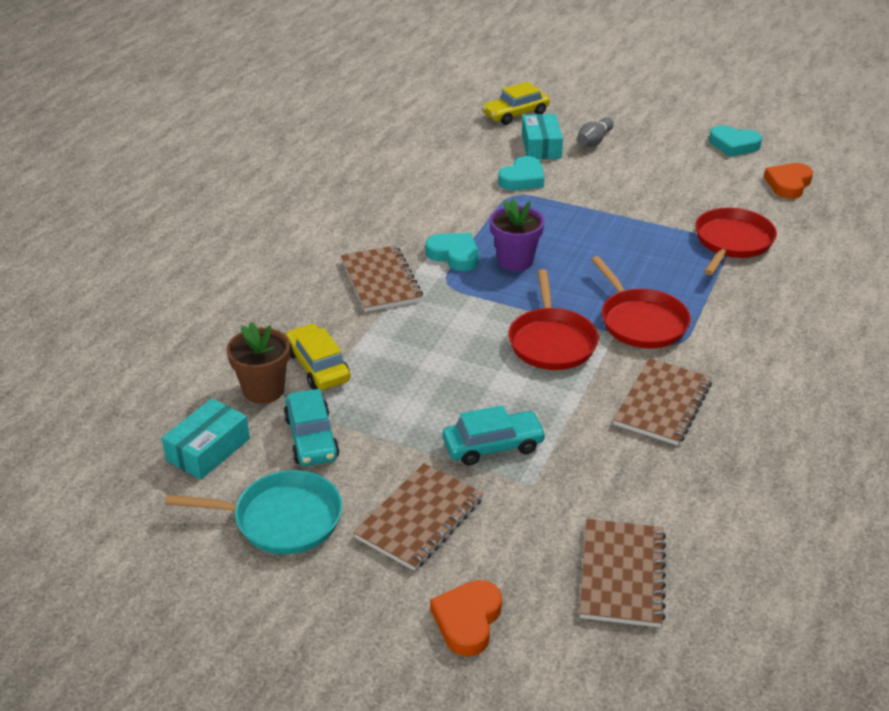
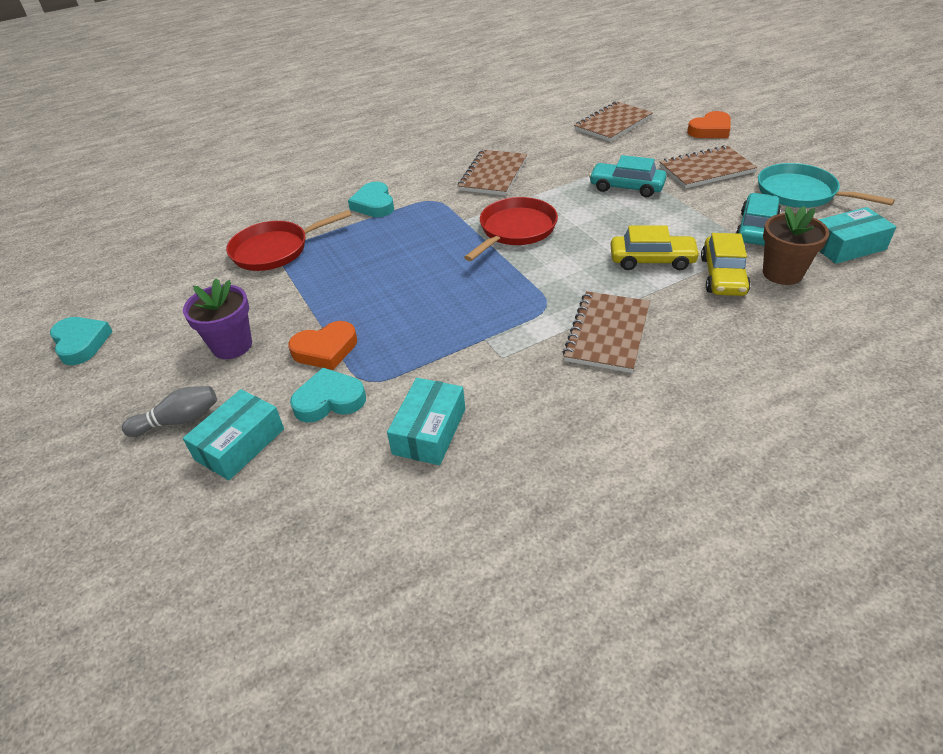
camera: 140 degrees left, 5 degrees up
turquoise heart [425,233,479,271] -> turquoise heart moved to [348,182,394,217]
yellow car [482,82,550,125] -> yellow car moved to [611,225,700,270]
purple flower pot [490,199,545,271] -> purple flower pot moved to [183,278,252,359]
red pan [591,256,691,348] -> none
brown notebook [613,358,712,445] -> brown notebook turned 45 degrees counterclockwise [458,150,527,196]
orange heart [764,163,813,199] -> orange heart moved to [289,321,357,370]
none -> turquoise box [387,378,465,465]

